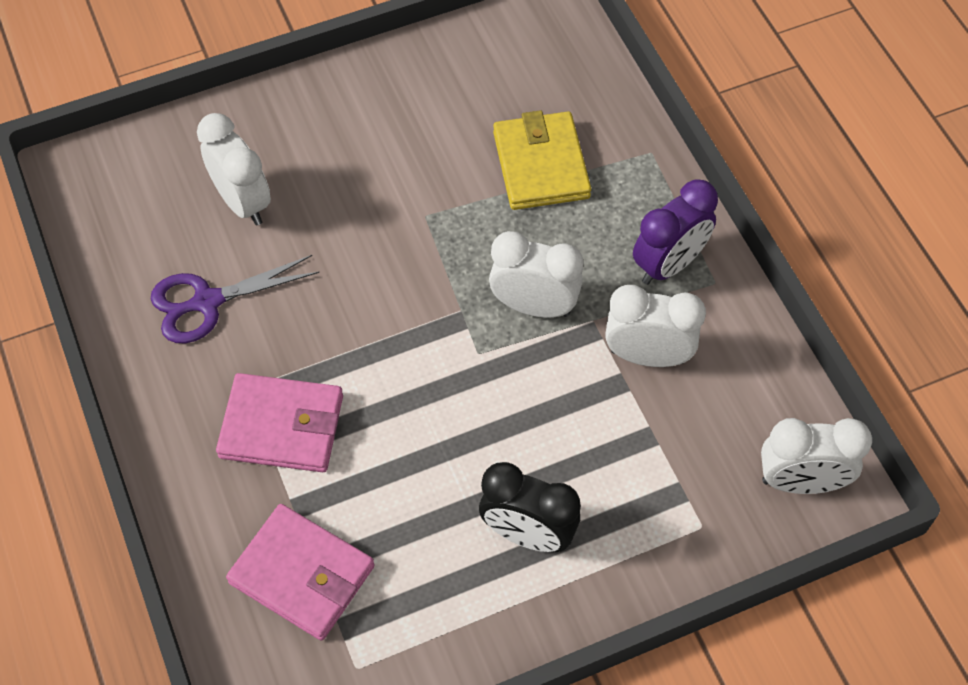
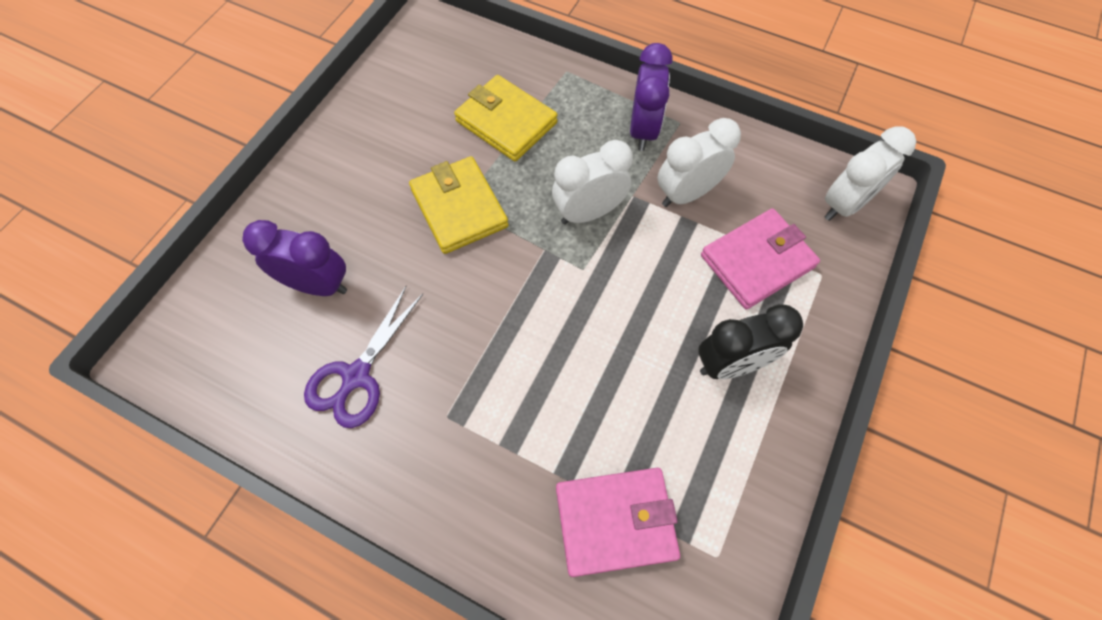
camera: 40 degrees left, 5 degrees up
white clock [197,113,271,225] -> purple clock [242,220,347,296]
pink wallet [216,373,343,472] -> pink wallet moved to [701,208,820,309]
none -> yellow wallet [409,156,508,254]

